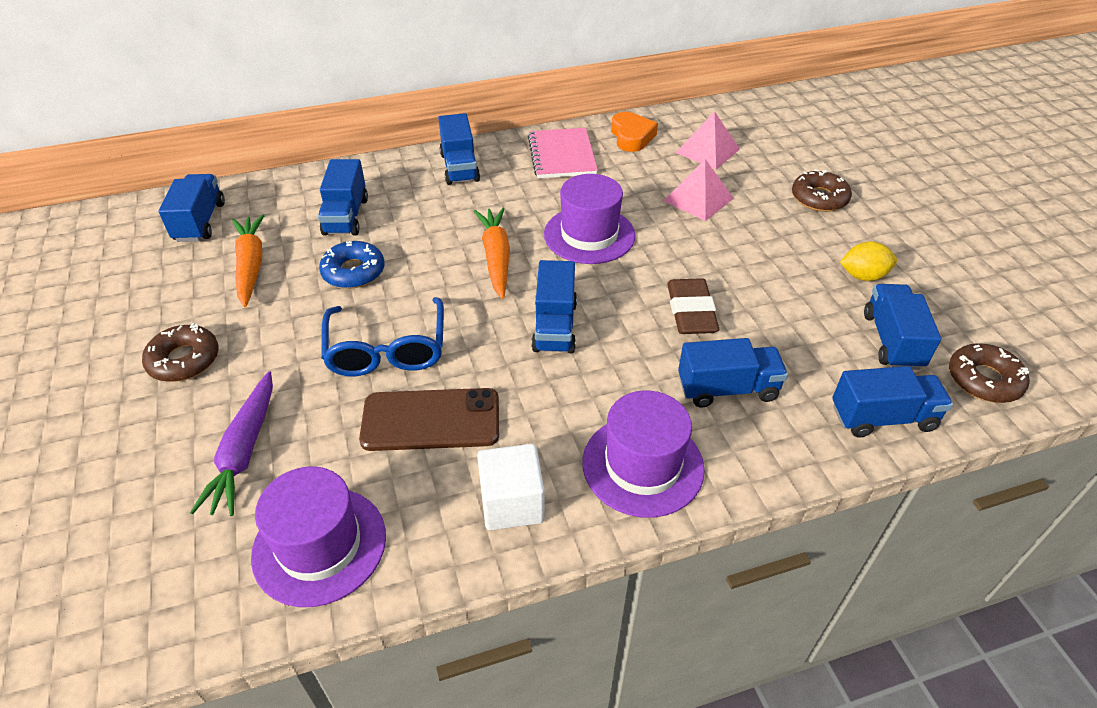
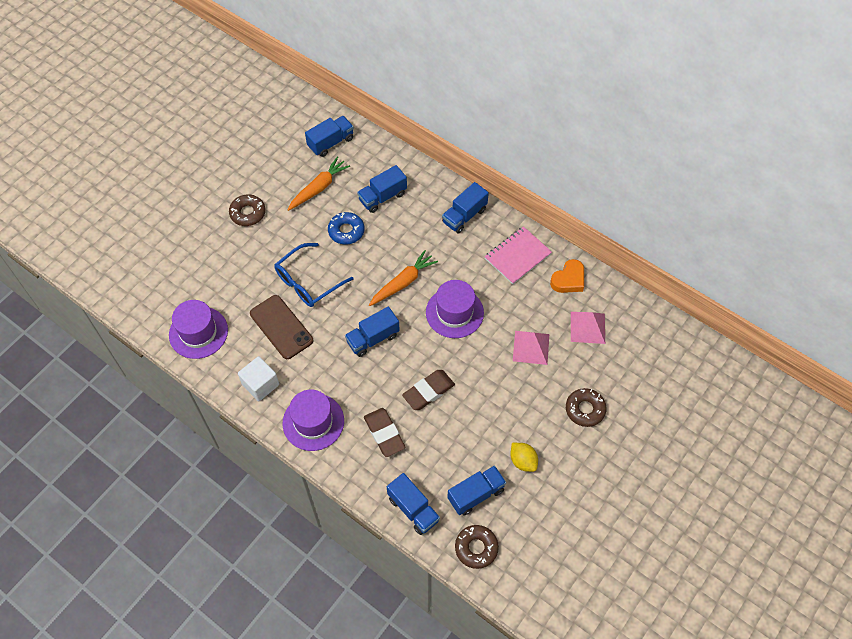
camera: 55 degrees right, 15 degrees up
purple carrot [190,371,273,516] -> none
blue truck [678,338,788,408] -> brown eraser [364,408,406,457]

